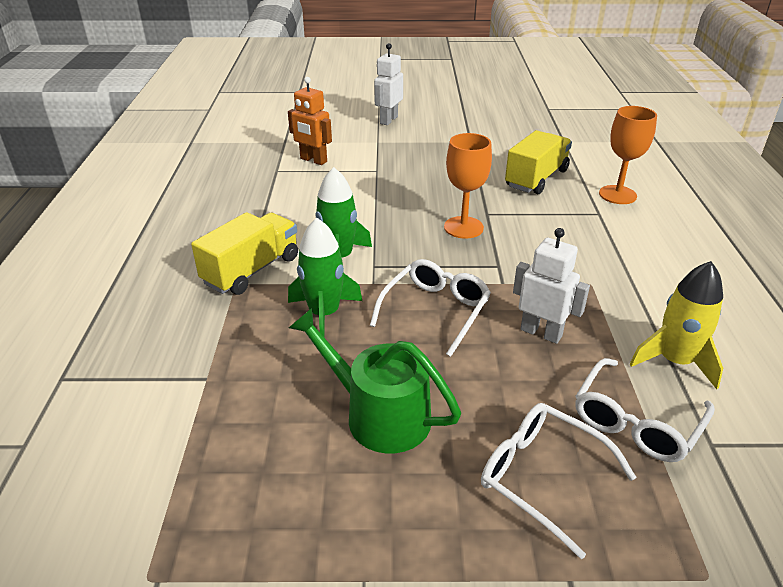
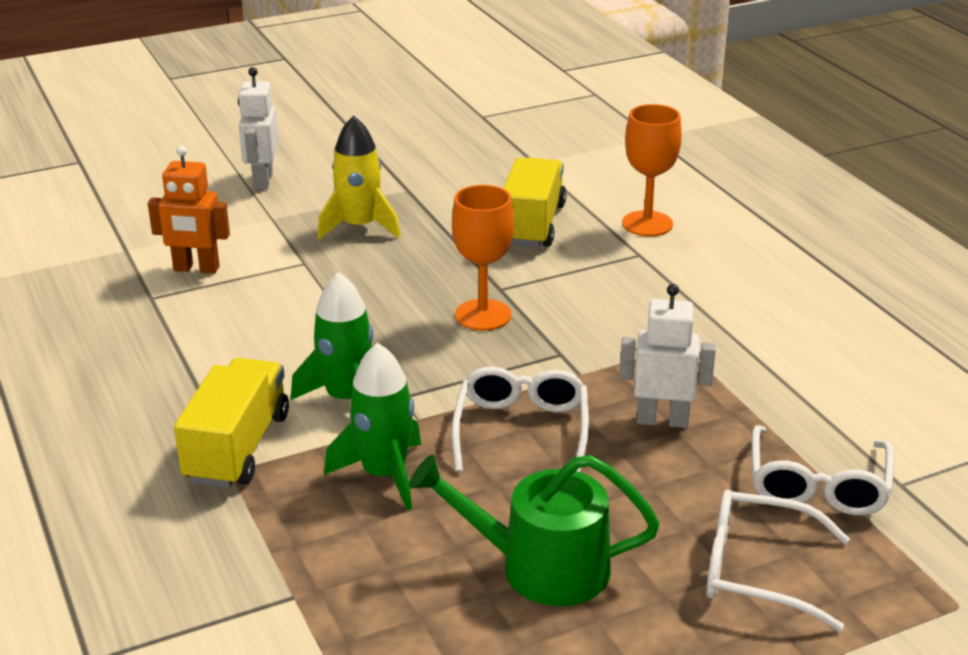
camera: 25 degrees left, 5 degrees down
yellow rocket [630,261,723,389] -> yellow rocket moved to [317,115,401,240]

